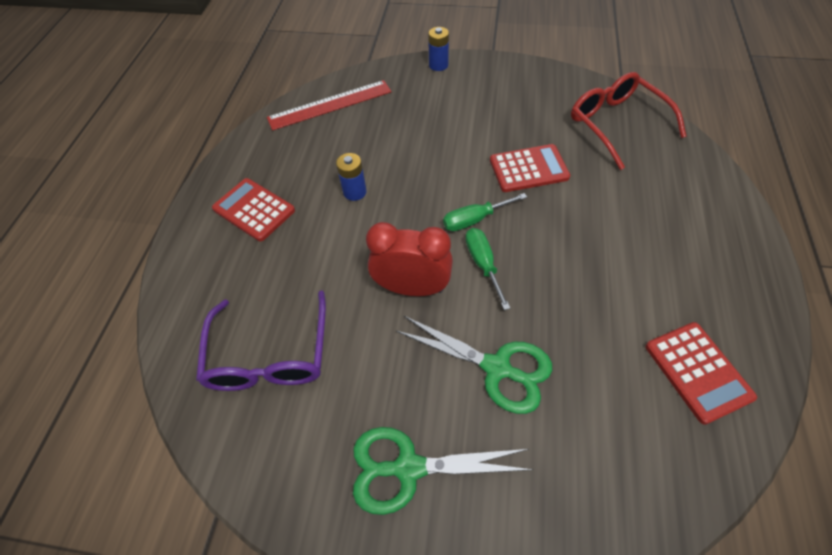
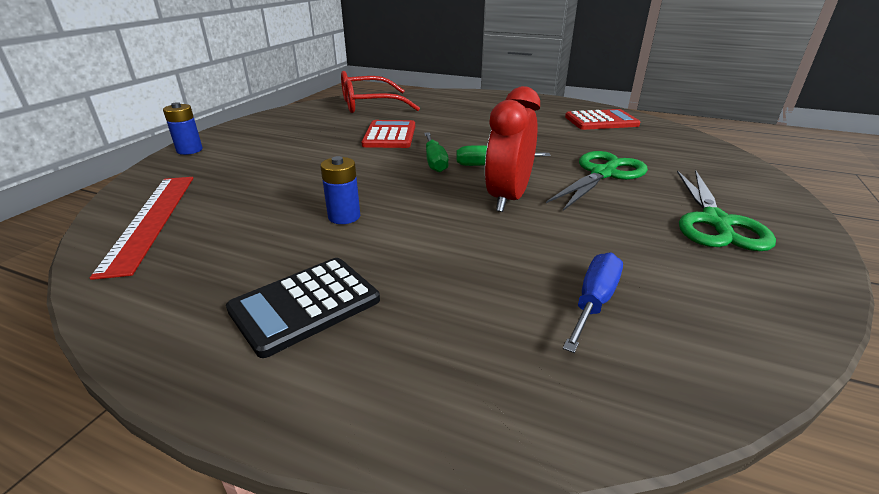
camera: 80 degrees left, 25 degrees down
purple glasses [196,291,326,391] -> blue screwdriver [563,252,623,353]
red calculator [212,178,295,241] -> black calculator [226,258,380,358]

